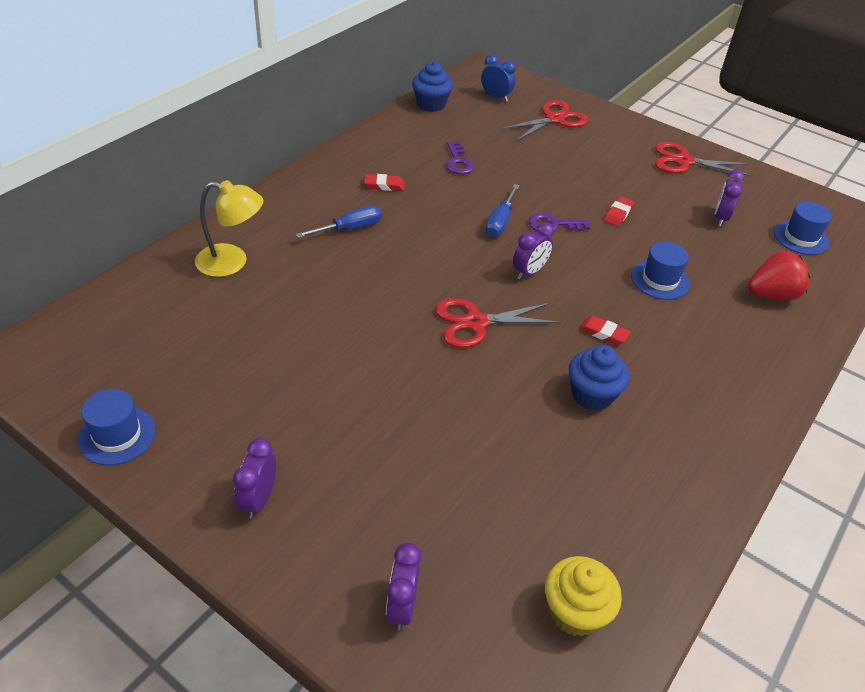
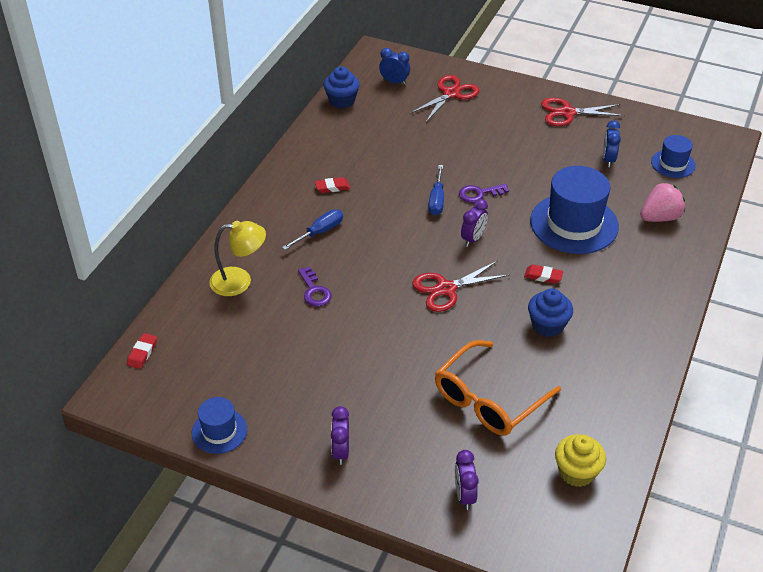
camera: 10 degrees left, 0 degrees up
purple key [446,141,474,174] -> purple key moved to [298,267,332,306]
red eraser [604,196,635,226] -> red eraser moved to [127,333,157,369]
blue hat [631,242,690,300] -> blue hat [530,166,619,254], size x1.90
purple clock [715,170,744,227] -> blue clock [603,121,621,167]
red strawberry [747,251,811,300] -> pink strawberry [640,182,685,222]
none -> orange glasses [435,340,561,436]

